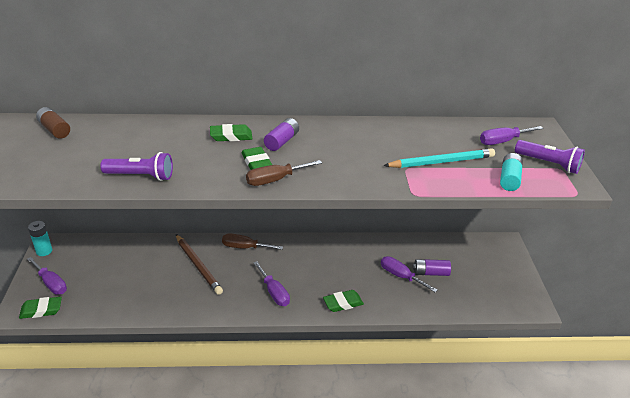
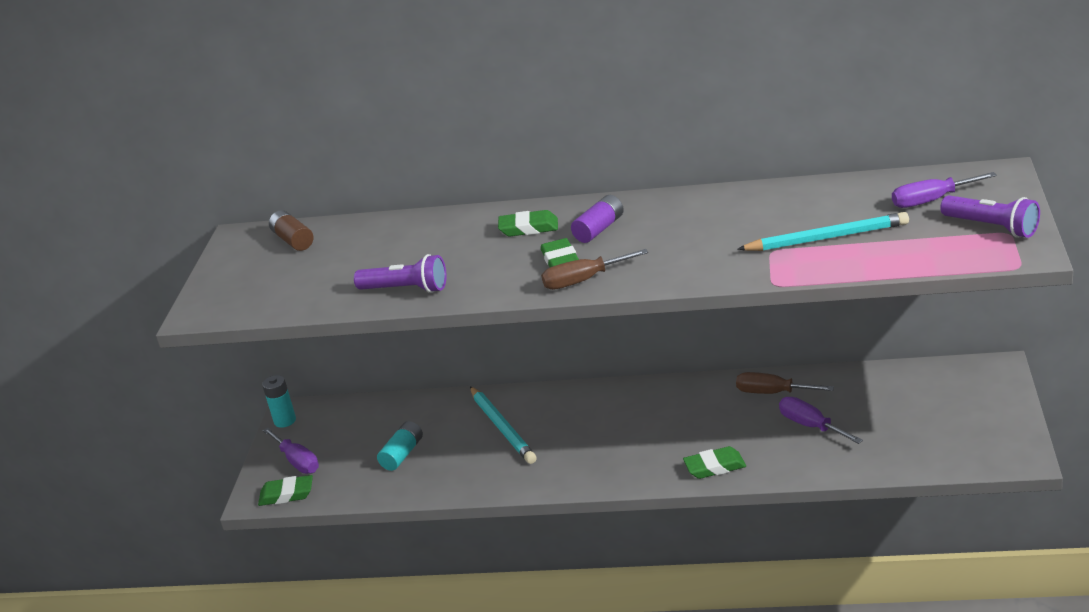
camera: 15 degrees right, 5 degrees down
brown pencil [176,234,223,295] -> turquoise pencil [470,386,537,464]
brown screwdriver [222,233,283,250] -> brown screwdriver moved to [736,372,834,394]
purple screwdriver [253,261,290,306] -> none
purple battery [413,259,451,276] -> none
turquoise battery [500,153,523,191] -> turquoise battery moved to [377,421,423,471]

